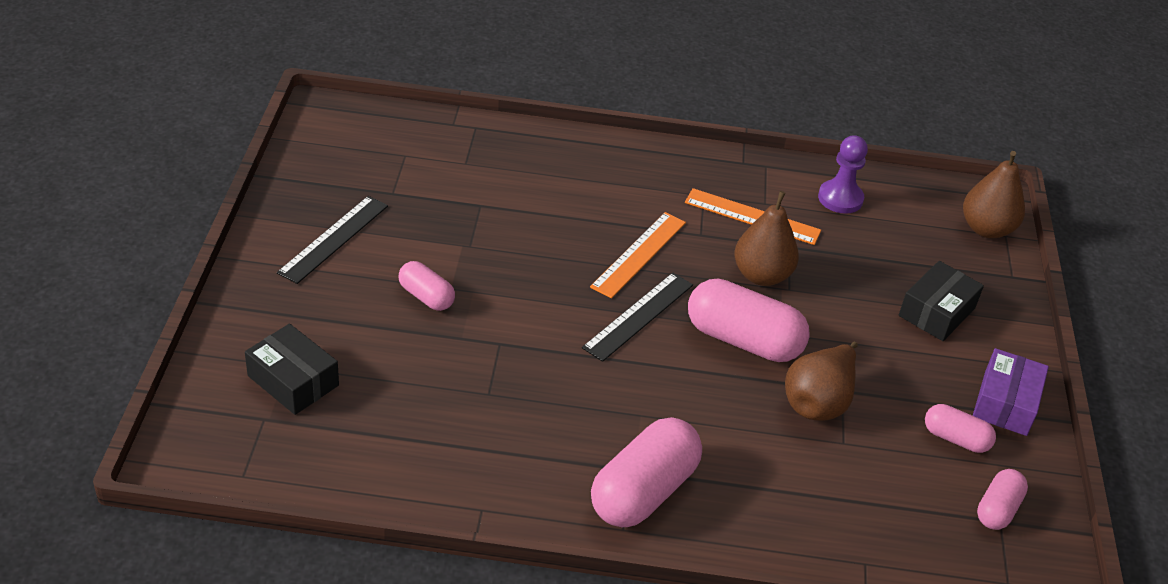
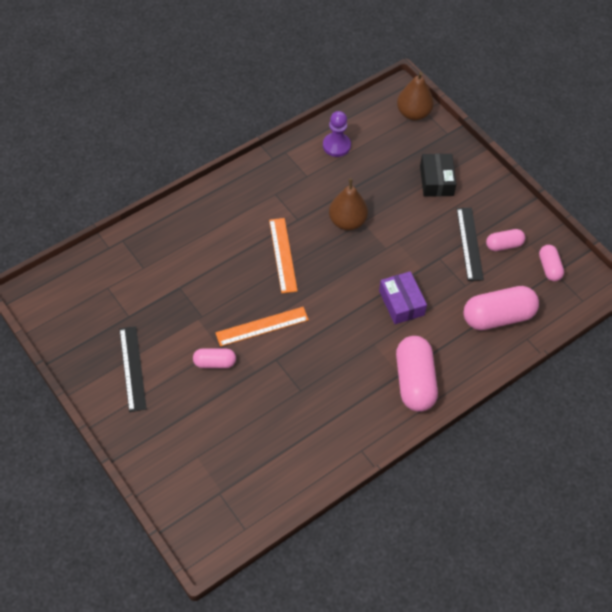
camera: 40 degrees left, 15 degrees up
black box [245,324,339,415] -> none
black ruler [582,273,693,362] -> black ruler moved to [457,208,484,281]
orange ruler [685,188,821,245] -> orange ruler moved to [215,307,309,347]
pink capsule [688,279,810,362] -> pink capsule moved to [463,286,539,330]
brown pear [785,342,858,421] -> none
purple box [973,348,1049,436] -> purple box moved to [379,271,427,324]

